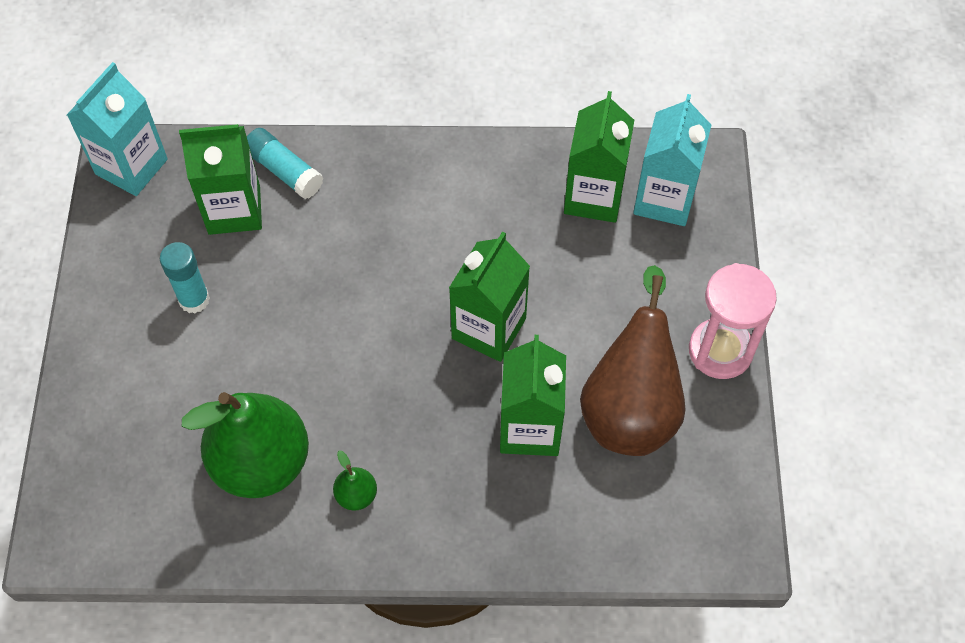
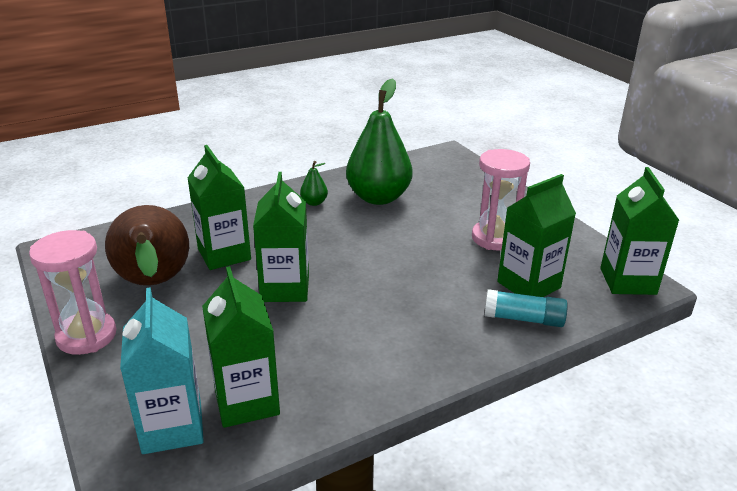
camera: 150 degrees right, 30 degrees down
turquoise carton [67,62,168,196] -> green carton [600,167,679,295]
turquoise glue stick [160,242,210,313] -> pink hourglass [472,149,530,251]

